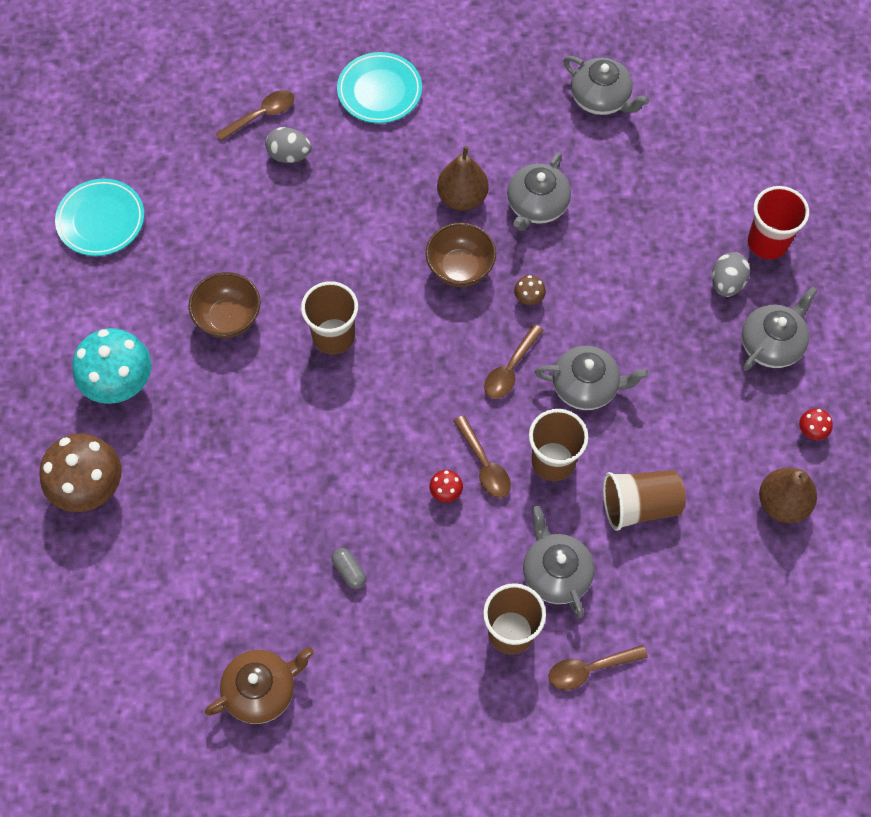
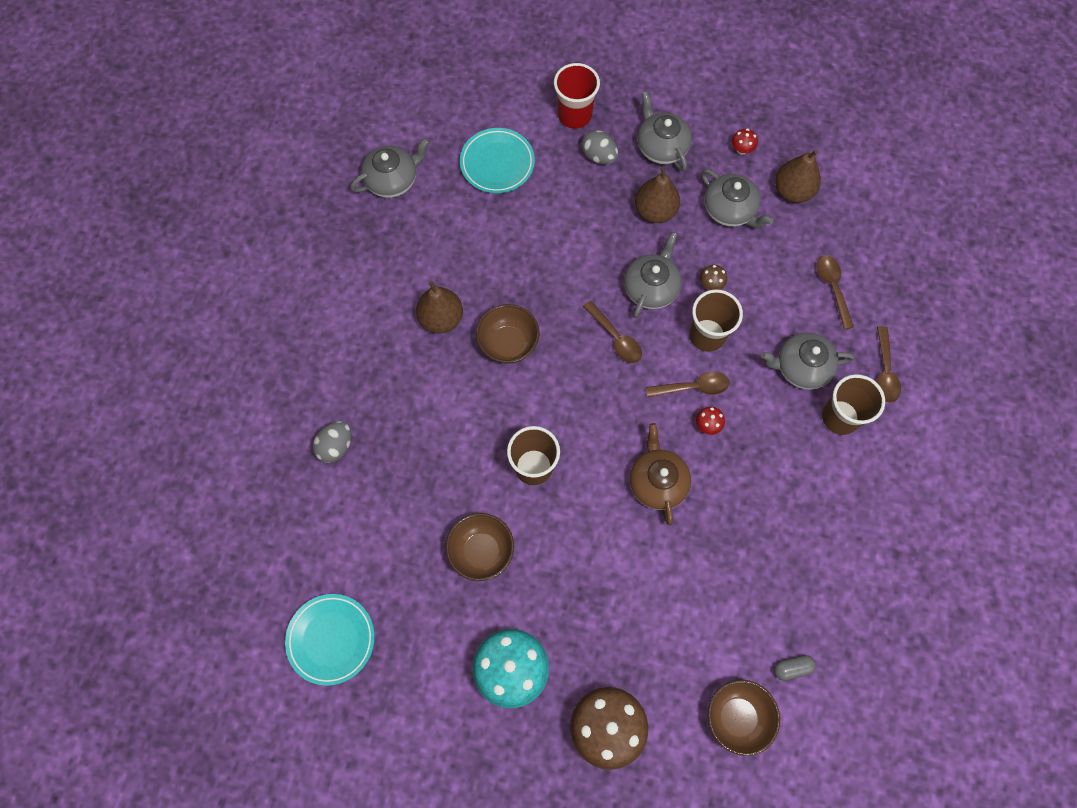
camera: 70 degrees left, 5 degrees up
brown teapot [205,647,314,724] -> brown teapot moved to [630,423,691,525]
brown spoon [216,90,294,141] -> brown spoon moved to [817,255,854,330]
grey capsule [332,548,366,589] -> grey capsule moved to [774,655,816,681]
turquoise plate [337,52,422,124] -> turquoise plate moved to [460,128,535,194]
grey teapot [507,152,571,231] -> grey teapot moved to [701,169,774,228]
brown mushroom [514,275,546,305] -> brown mushroom moved to [700,265,727,290]
brown cup [603,470,686,531] -> none
none -> brown pear [635,167,680,223]
none -> brown bowl [708,680,780,756]

